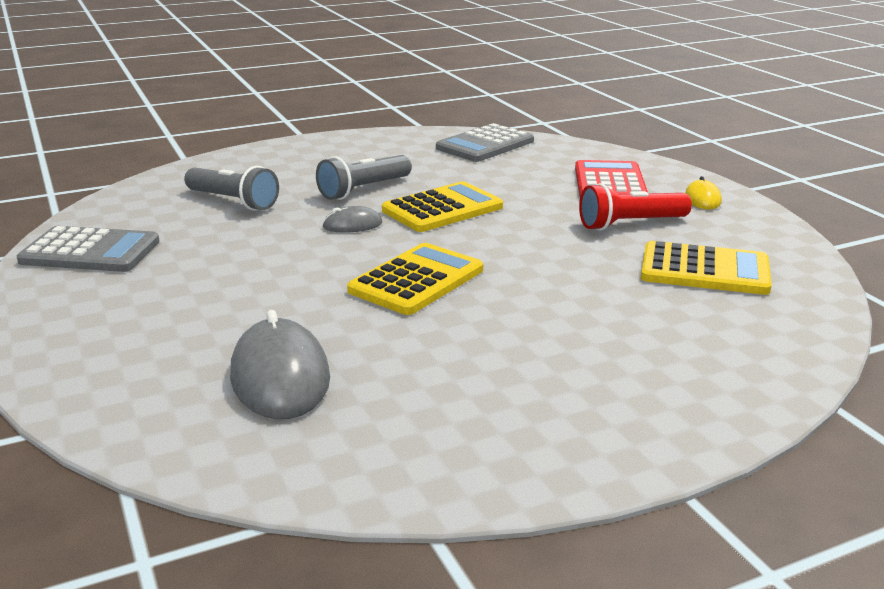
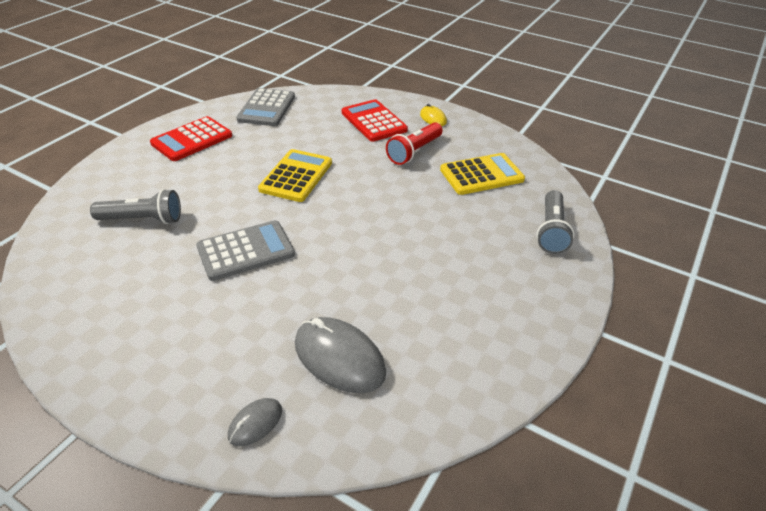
camera: 35 degrees left, 15 degrees up
grey calculator [17,226,160,272] -> grey calculator moved to [196,220,295,281]
grey flashlight [316,155,412,200] -> grey flashlight moved to [537,190,574,254]
grey mouse [323,206,382,233] -> grey mouse moved to [228,398,282,446]
yellow calculator [347,243,483,315] -> none
none -> red calculator [150,116,232,161]

